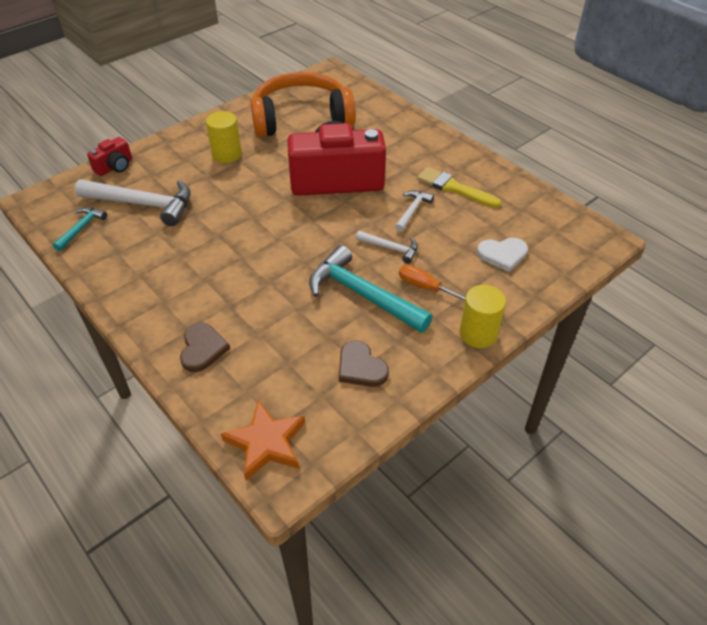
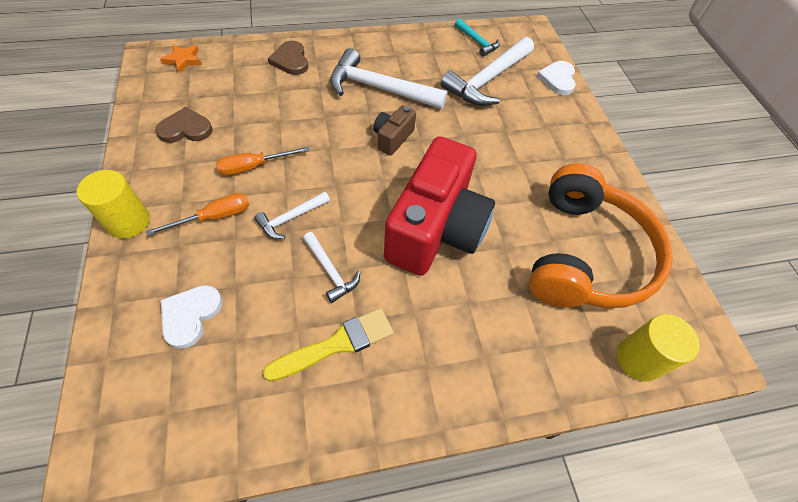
camera: 115 degrees right, 10 degrees up
red camera [87,137,132,176] -> white heart [537,61,576,95]
brown heart [180,323,230,372] -> brown heart turned 45 degrees clockwise [268,41,308,75]
yellow cylinder [206,111,242,163] -> yellow cylinder moved to [617,314,700,382]
orange star [221,400,305,480] -> orange star [160,45,202,74], size x0.62
turquoise hammer [309,245,432,333] -> orange screwdriver [216,147,310,175]
none -> white hammer [330,48,448,109]
none -> brown camera [373,105,416,156]

